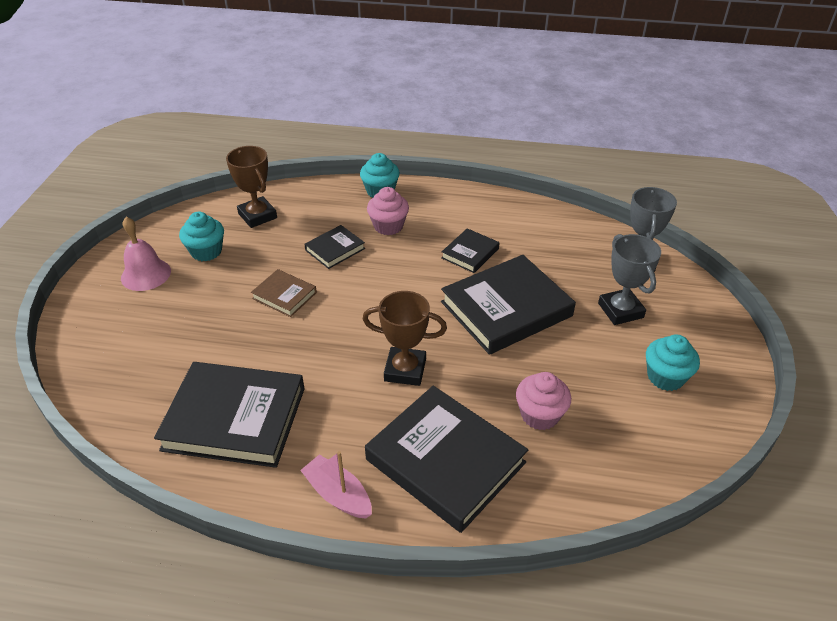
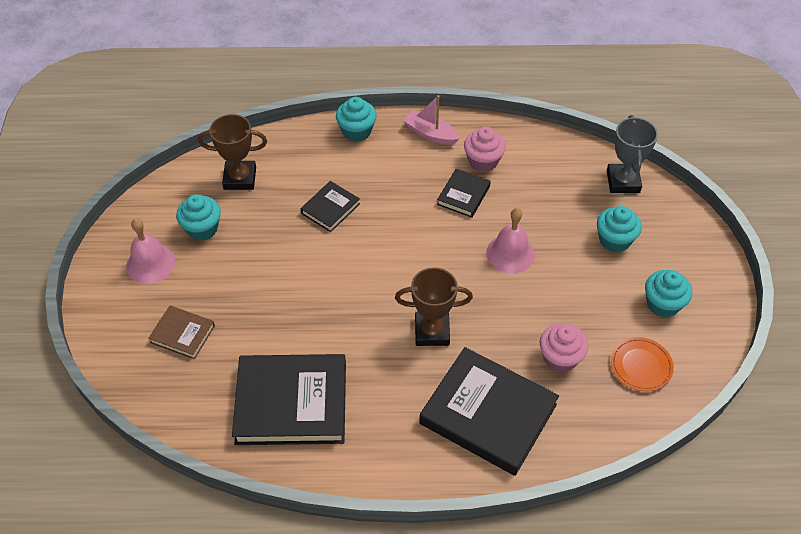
camera: 10 degrees left, 10 degrees up
brown trophy [226,146,277,228] -> brown trophy turned 45 degrees counterclockwise [198,114,267,190]
brown book [251,269,317,317] -> brown book moved to [148,305,215,359]
pink boat [300,451,372,518] -> pink boat moved to [403,95,460,145]
pink cupcake [367,187,409,235] -> pink cupcake moved to [464,127,506,172]
black book [441,255,576,355] -> pink bell [486,208,535,273]
grey trophy [598,234,661,325] -> turquoise cupcake [597,206,642,253]
none -> orange plate [611,337,674,391]

